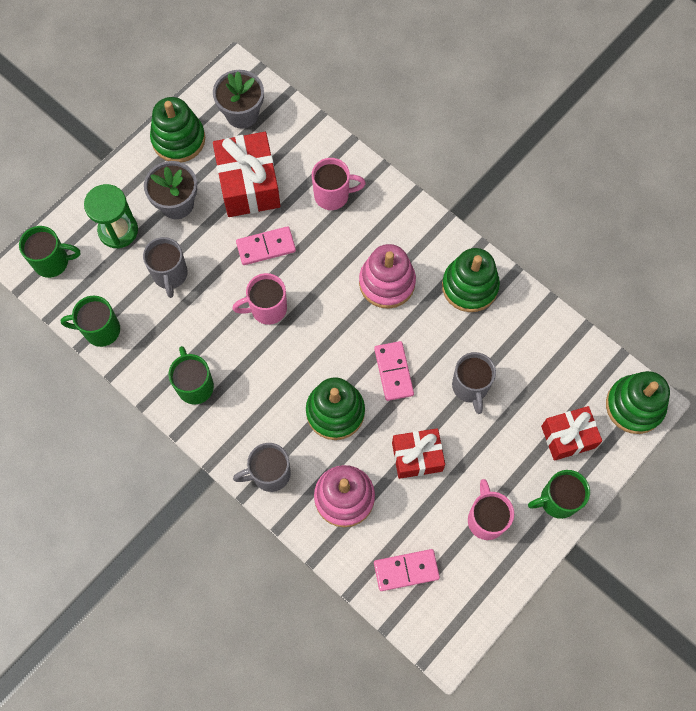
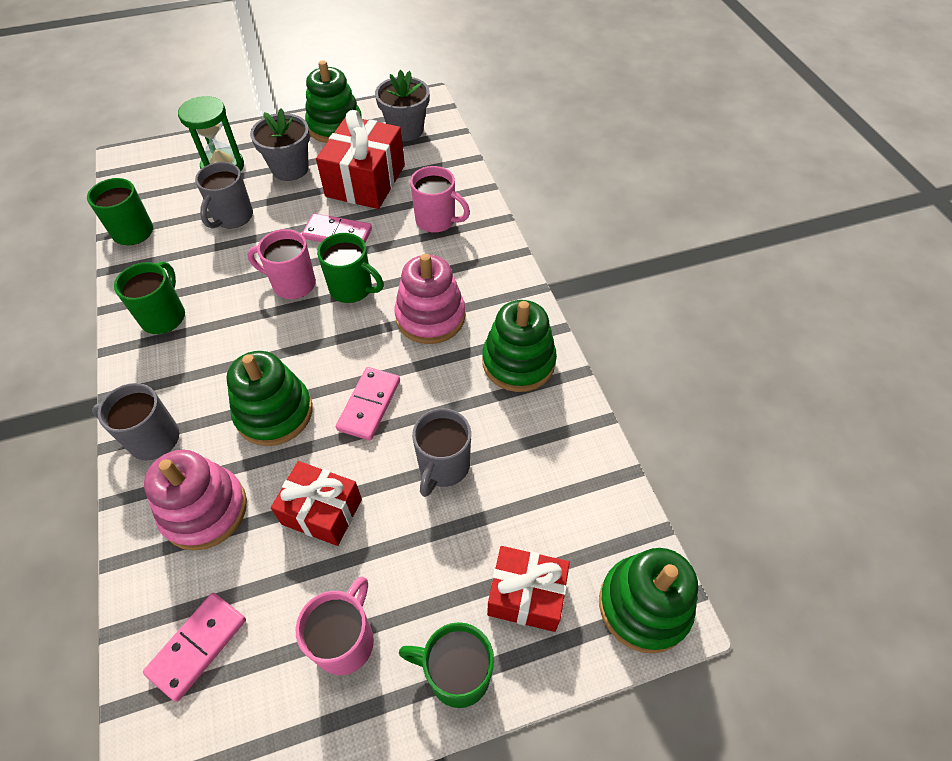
camera: 30 degrees right, 15 degrees down
green mug [19,226,80,278] -> green mug moved to [317,233,384,303]
pink domino [374,549,440,591] -> pink domino turned 75 degrees counterclockwise [143,593,246,702]

